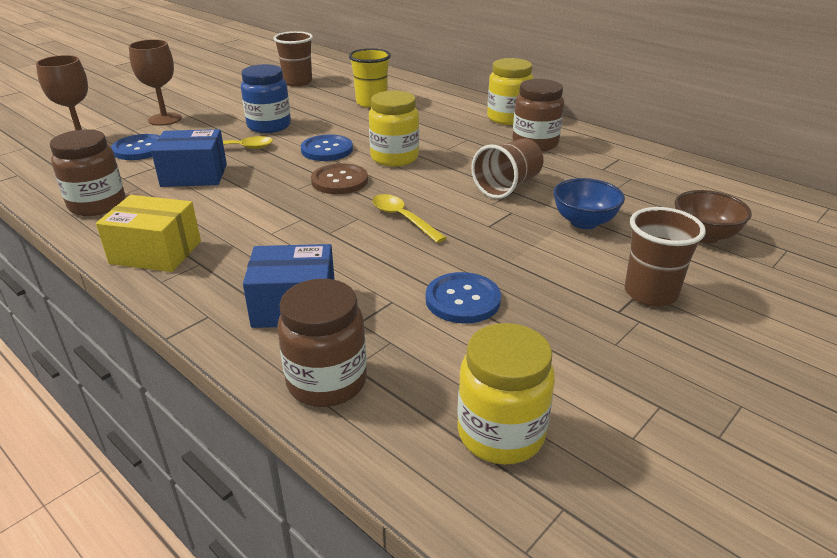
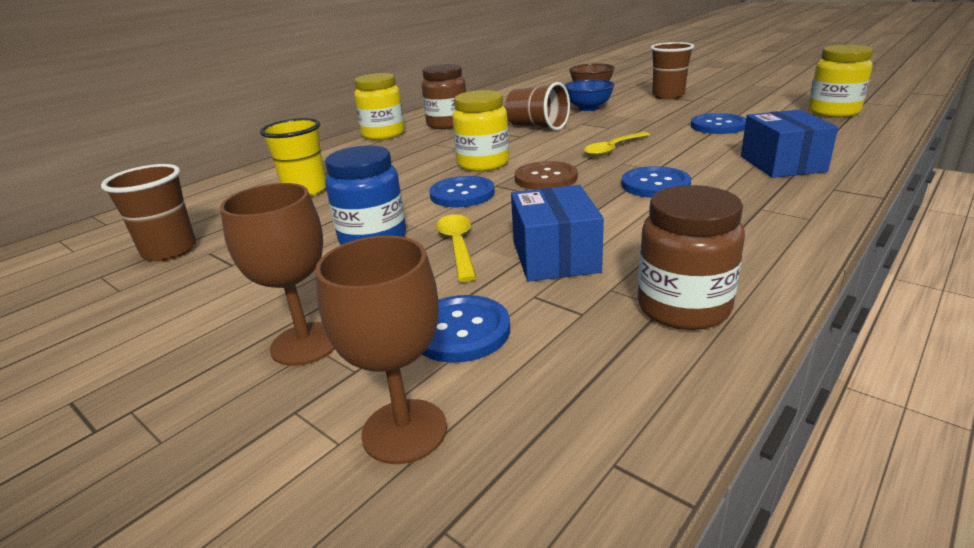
camera: 90 degrees left, 5 degrees down
yellow box [96,195,201,272] -> none
brown jar [277,279,367,407] -> none
none -> blue button [622,166,691,198]

